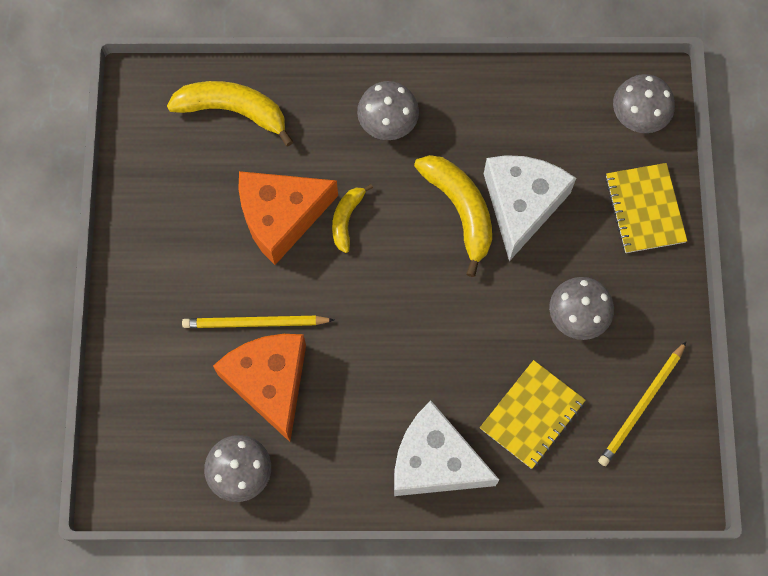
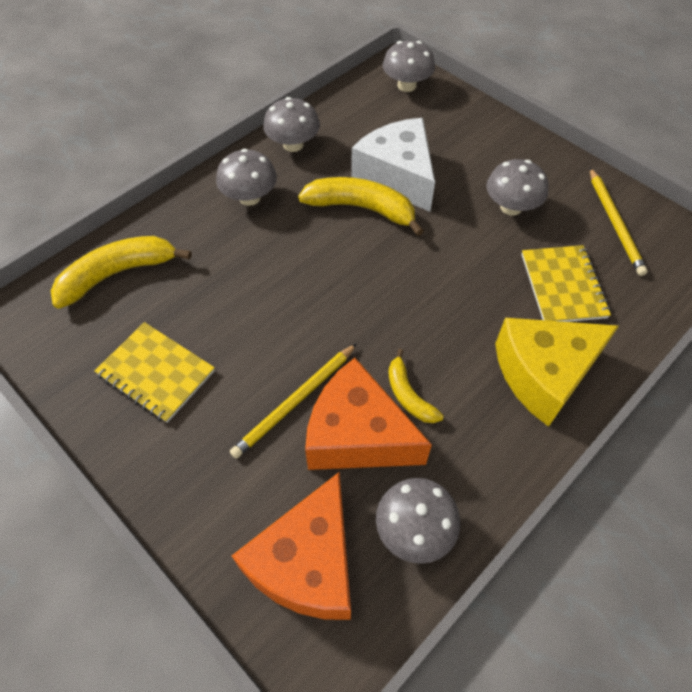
camera: 45 degrees left, 15 degrees down
orange cheese [238,171,338,265] -> orange cheese moved to [232,472,351,620]
yellow banana [332,184,373,253] -> yellow banana moved to [389,349,444,423]
white cheese [394,401,499,496] -> yellow cheese [495,318,619,427]
yellow notebook [605,163,687,253] -> yellow notebook moved to [95,322,215,423]
none -> grey mushroom [263,97,320,152]

